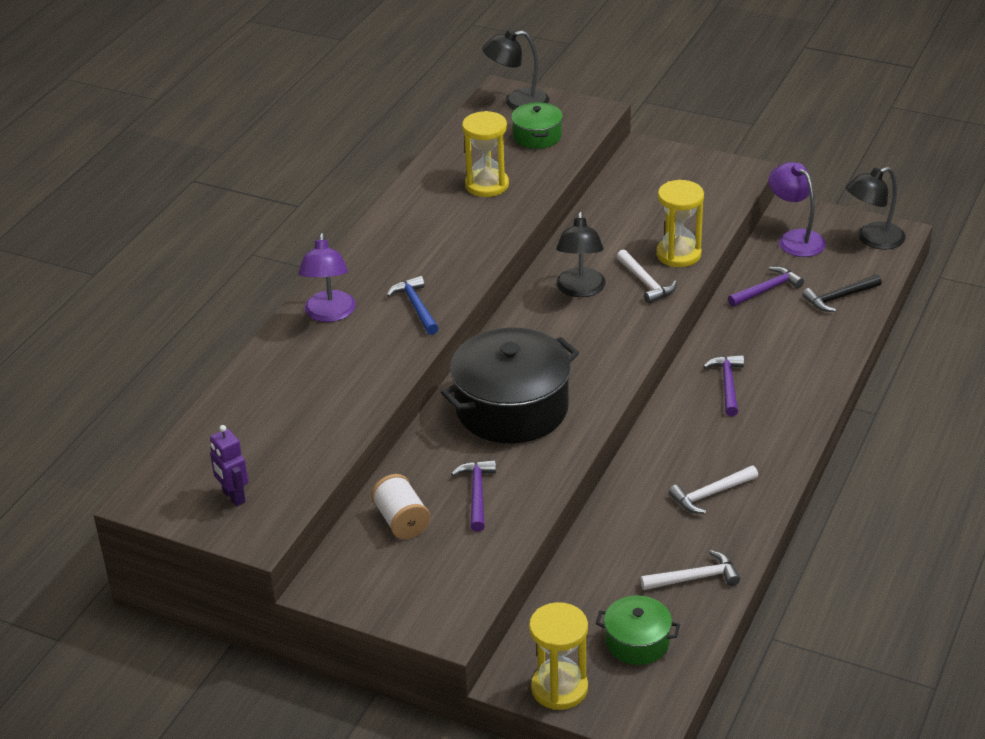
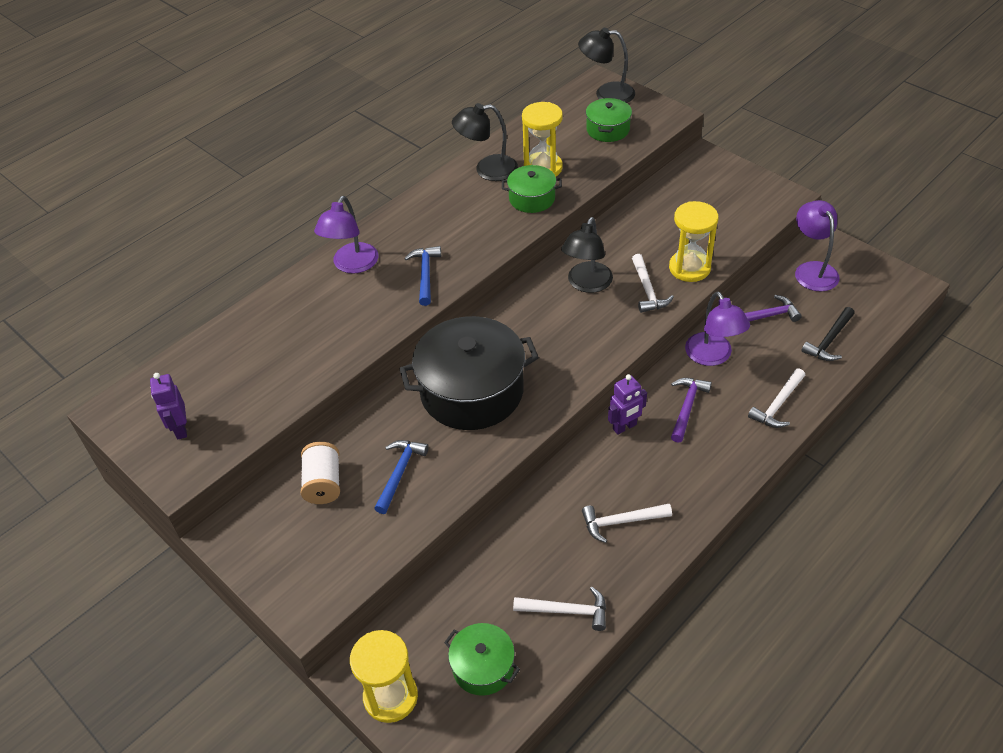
camera: 20 degrees right, 10 degrees up
purple hammer [451,460,496,532] -> blue hammer [374,440,429,514]
black hammer [802,274,882,312] -> black hammer turned 45 degrees counterclockwise [801,307,855,361]
black lamp [846,167,906,250] -> black lamp moved to [452,103,518,181]
none -> green pot [502,165,562,213]
none -> purple robot [608,374,647,435]
none -> purple lamp [685,291,750,366]
none -> white hammer [748,368,805,428]

